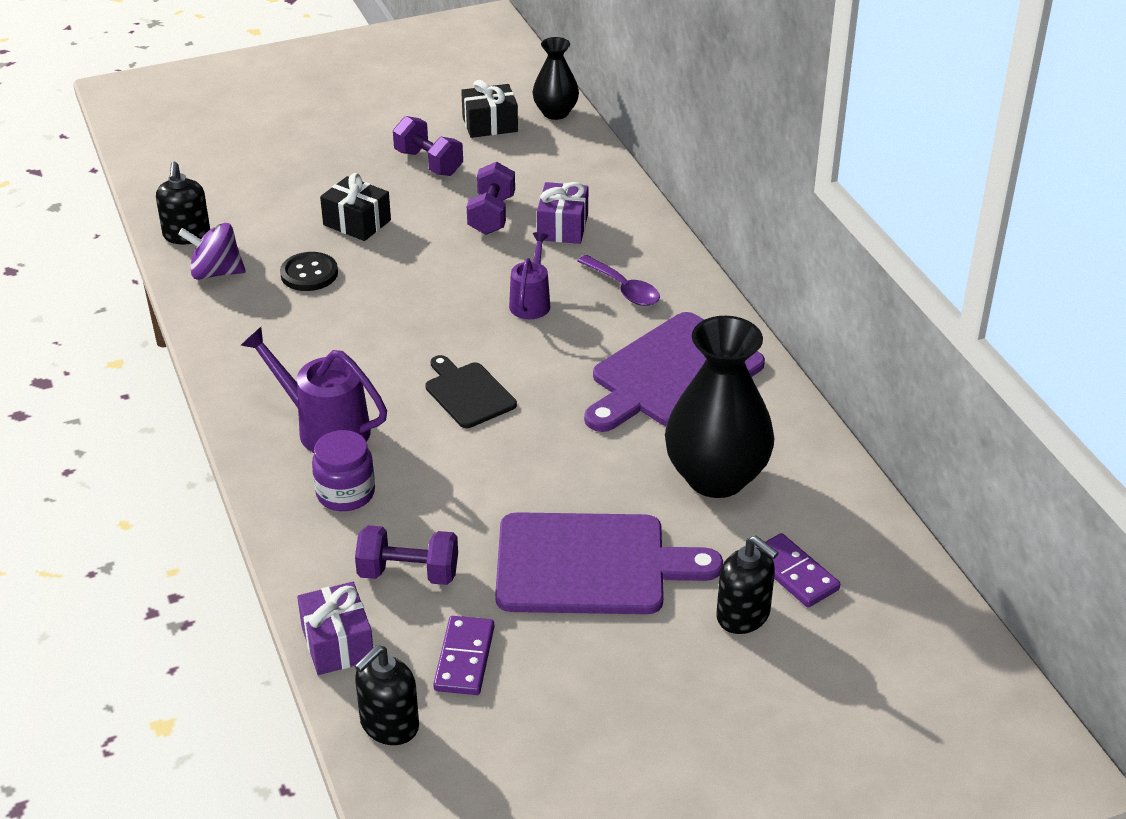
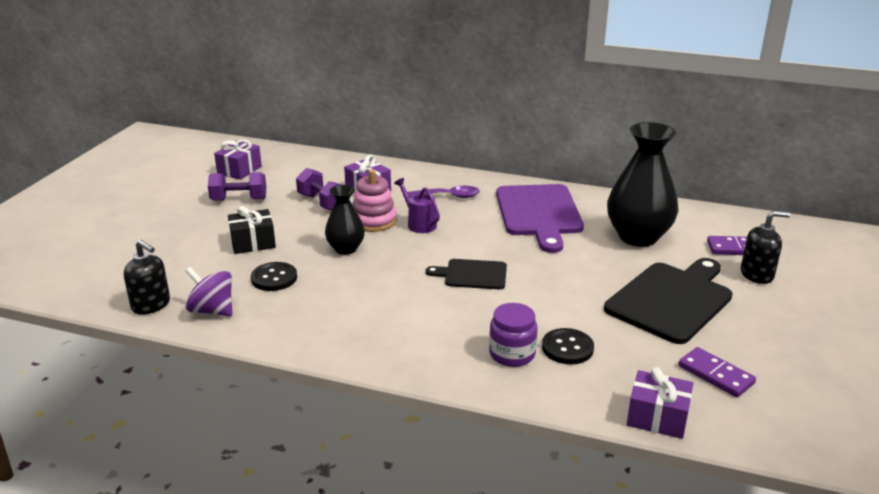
camera: 50 degrees left, 10 degrees down
purple spinning top [178,223,245,280] -> purple spinning top turned 75 degrees clockwise [185,267,232,316]
purple watering can [241,327,387,453] -> none
purple dumbbell [355,525,458,585] -> none
black soap dispenser [355,645,419,745] -> none
black gift [461,80,518,138] -> purple gift [214,140,262,180]
purple cutting board [495,512,723,614] -> black cutting board [604,258,732,344]
black vase [533,37,579,120] -> black vase moved to [325,185,365,255]
none -> pink stacking toy [352,169,397,232]
none -> black button [542,328,594,364]

